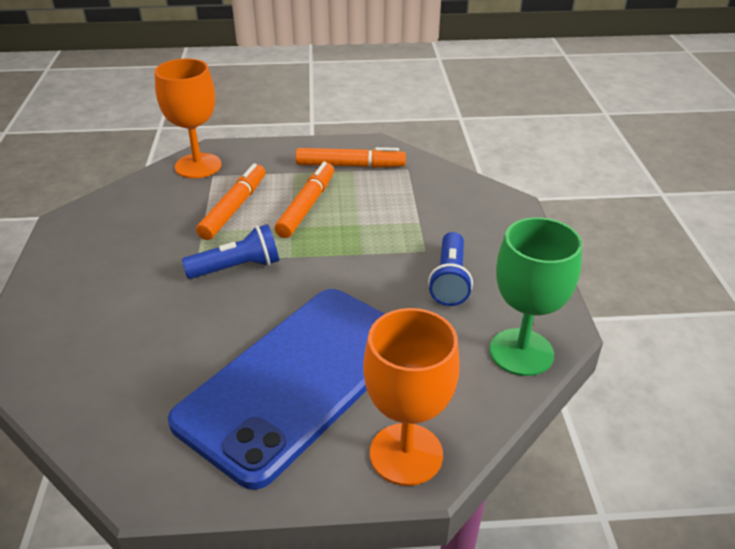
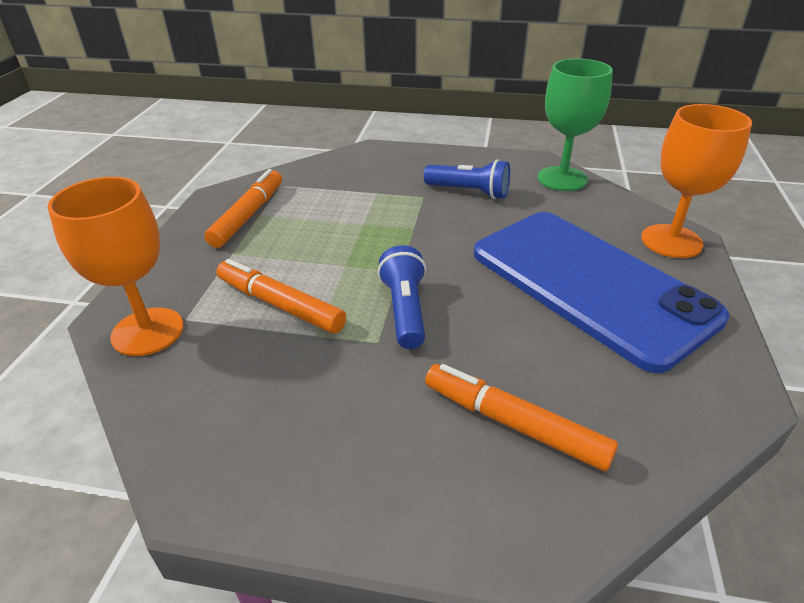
camera: 75 degrees left, 0 degrees up
orange marker [274,162,334,238] -> orange marker moved to [425,364,618,471]

